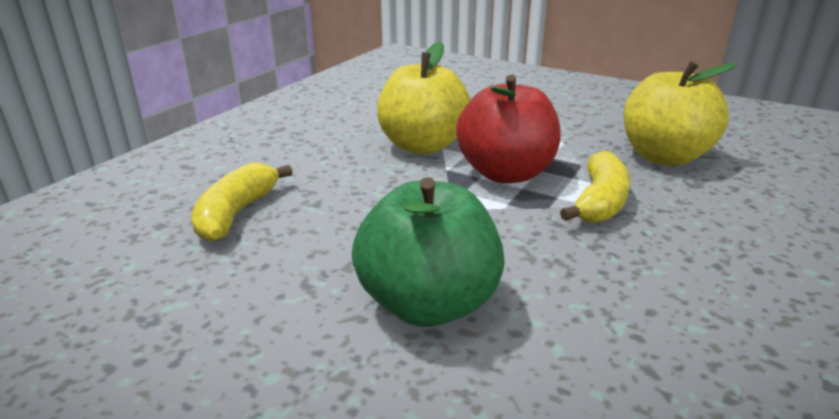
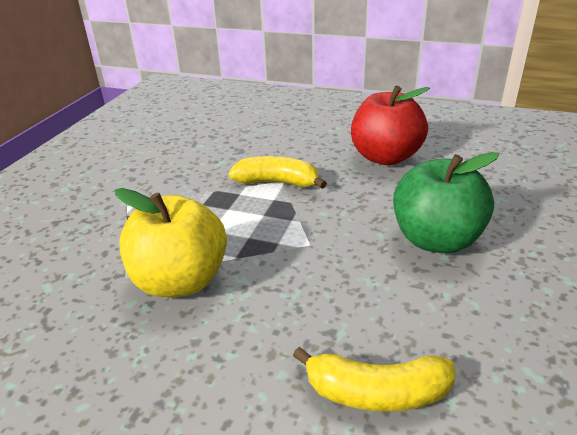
camera: 100 degrees left, 5 degrees up
red apple [456,75,561,183] -> red apple moved to [351,86,430,165]
yellow apple [623,61,738,166] -> none

